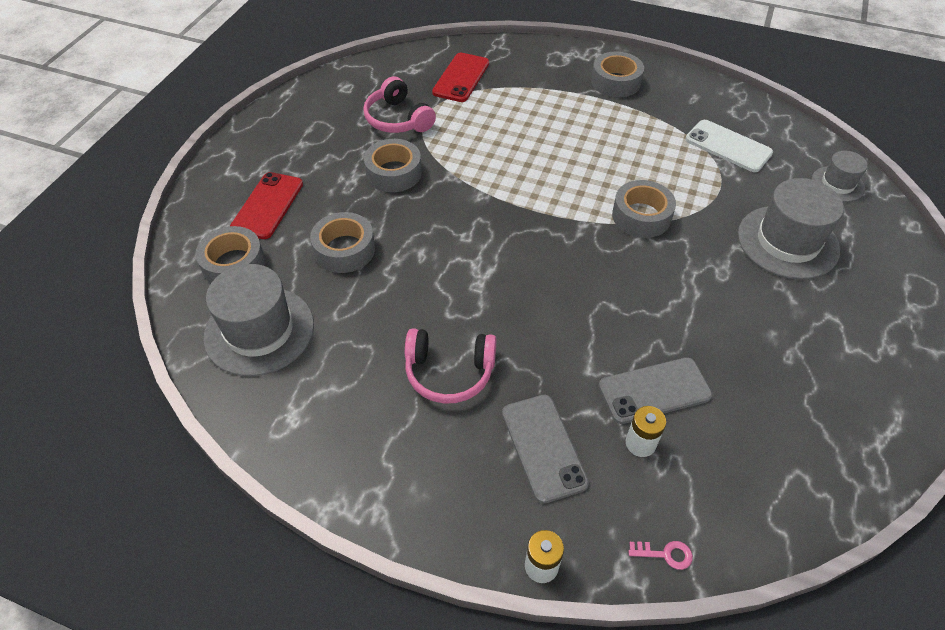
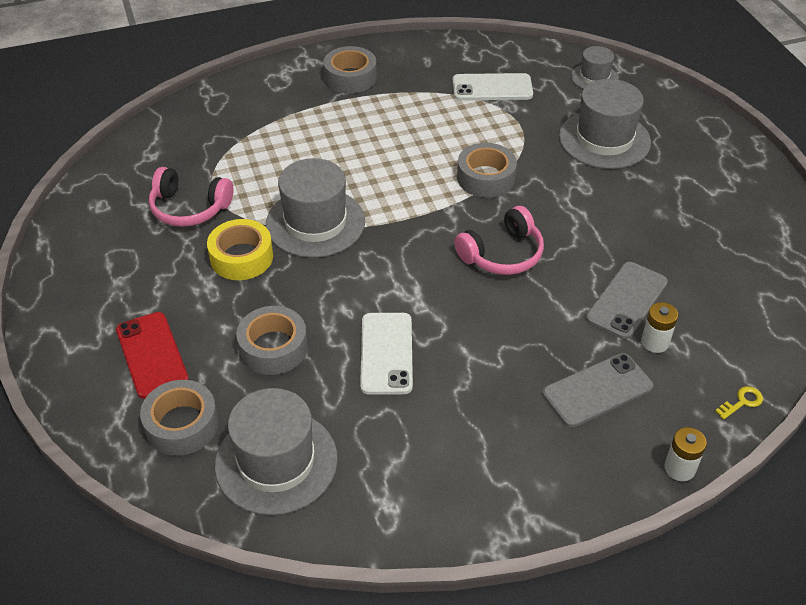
camera: 40 degrees left, 5 degrees down
grey tape [364,139,422,192] -> yellow tape [207,219,273,280]
pink headphones [405,328,497,404] -> pink headphones moved to [454,206,544,275]
red phone [432,53,489,102] -> none
grey phone [502,395,589,504] -> grey phone turned 60 degrees counterclockwise [543,353,653,427]
pink key [628,541,693,570] -> yellow key [715,386,763,420]
none -> grey hat [266,158,365,258]
none -> white phone [360,313,413,395]

